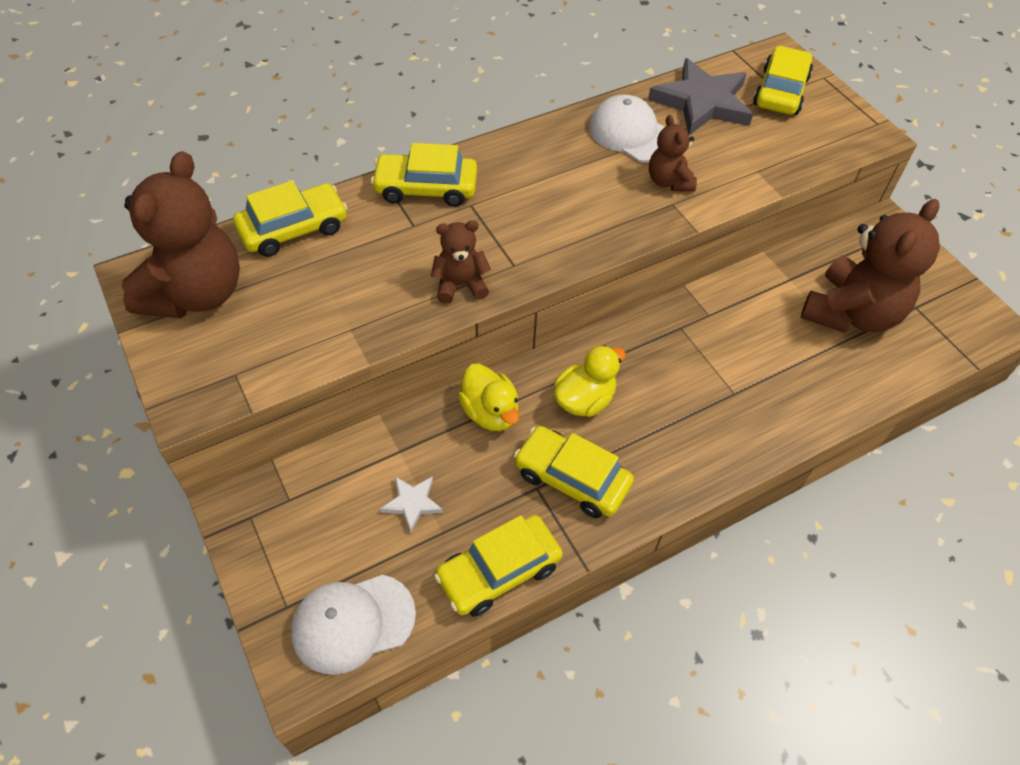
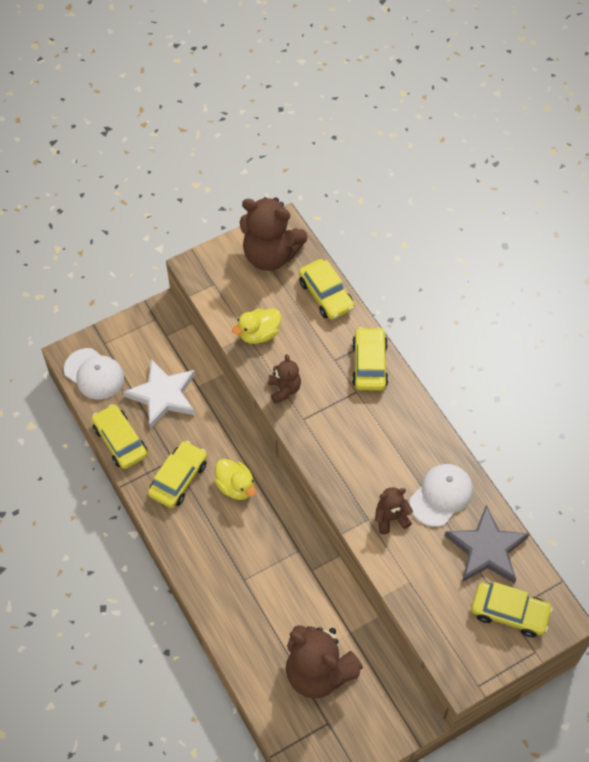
camera: 90 degrees right, 5 degrees up
white cap [291,575,416,675] -> white cap turned 150 degrees clockwise [64,348,124,400]
white star [380,476,443,533] -> white star [123,359,195,429], size x2.11
yellow duck [458,364,519,431] -> yellow duck moved to [232,308,281,344]

